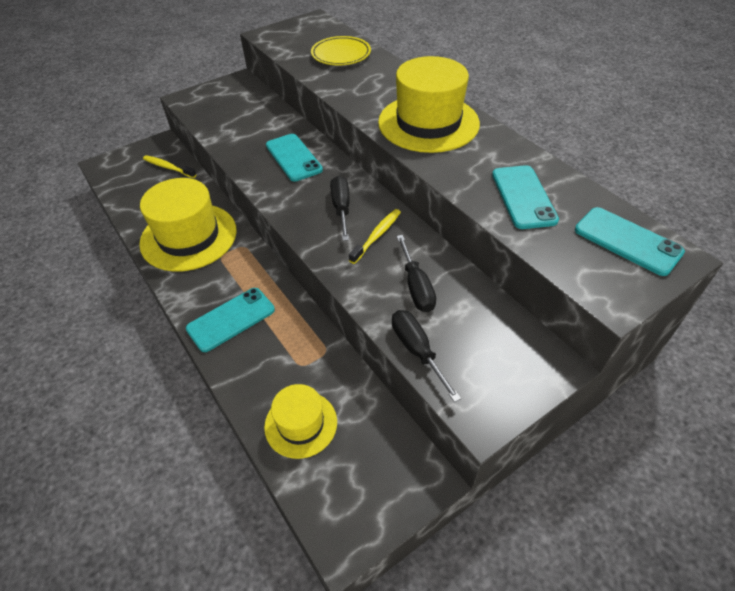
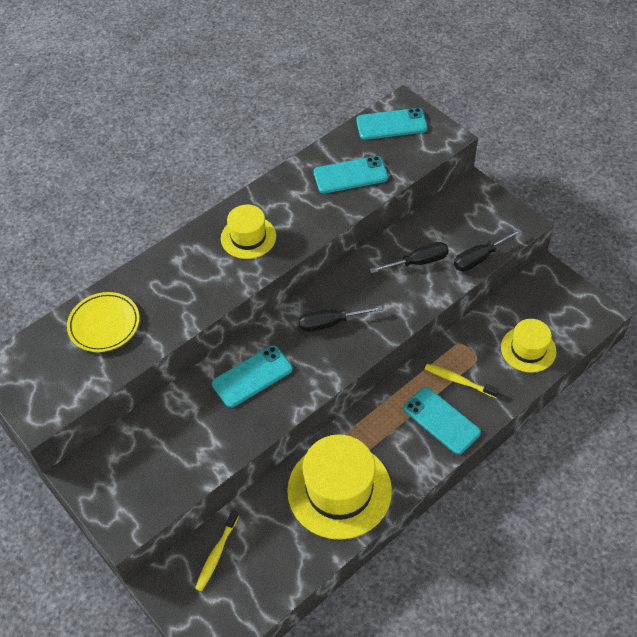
camera: 95 degrees left, 5 degrees up
yellow toothbrush [349,209,401,264] -> yellow toothbrush moved to [425,364,499,398]
yellow hat [378,56,480,153] -> yellow hat [221,205,276,259], size x0.57
turquoise phone [575,207,685,276] -> turquoise phone turned 45 degrees clockwise [356,108,428,140]

